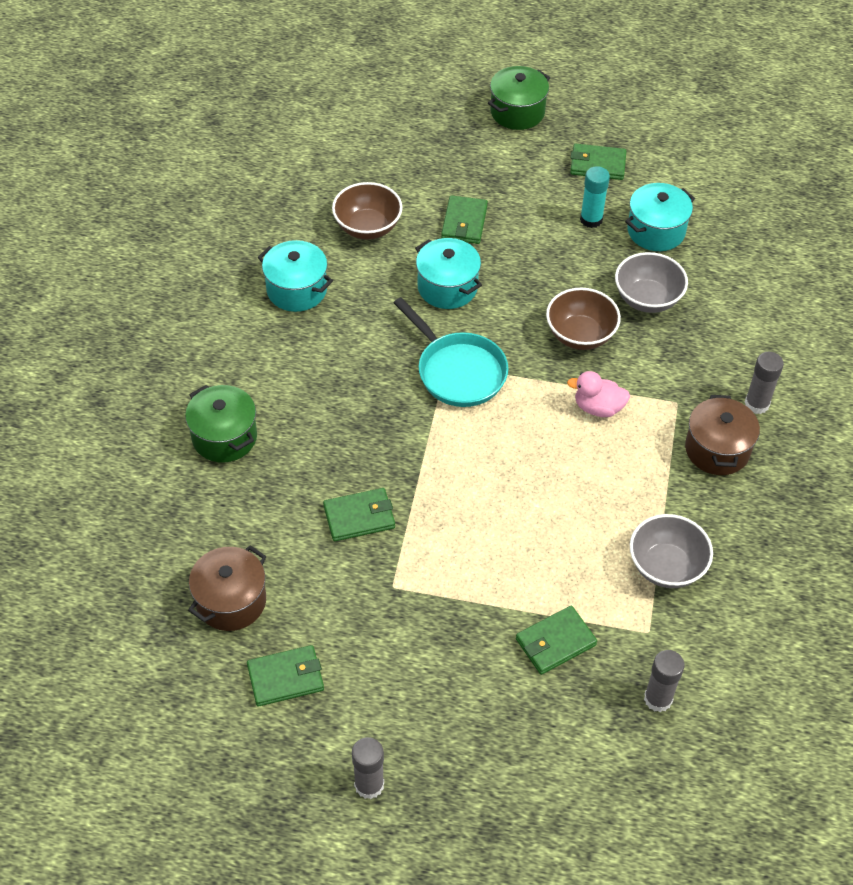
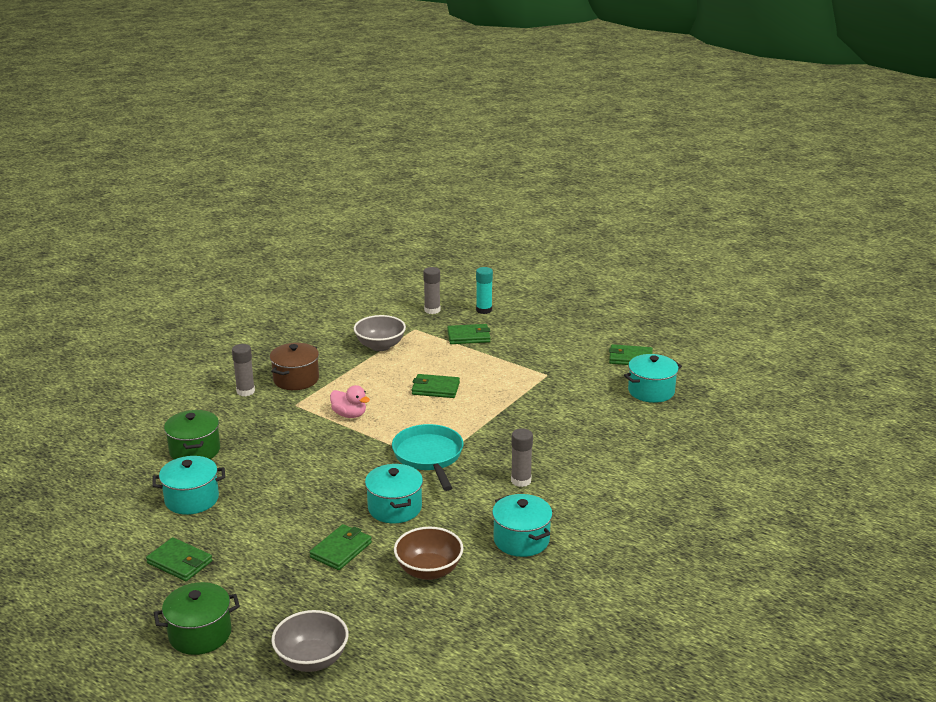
camera: 155 degrees left, 25 degrees down
green pot [185,385,257,463] -> green pot moved to [164,410,220,459]
brown pot [188,545,267,631] -> turquoise pot [624,354,682,403]
green wallet [323,488,395,541] -> green wallet moved to [412,374,460,398]
grey glue stick [352,737,384,799] -> grey glue stick moved to [511,428,533,487]
brown bowl [546,288,621,350] -> none
turquoise glue stick [580,166,610,228] -> turquoise glue stick moved to [476,267,493,314]
grey bowl [615,252,688,313] -> grey bowl moved to [271,610,349,672]

